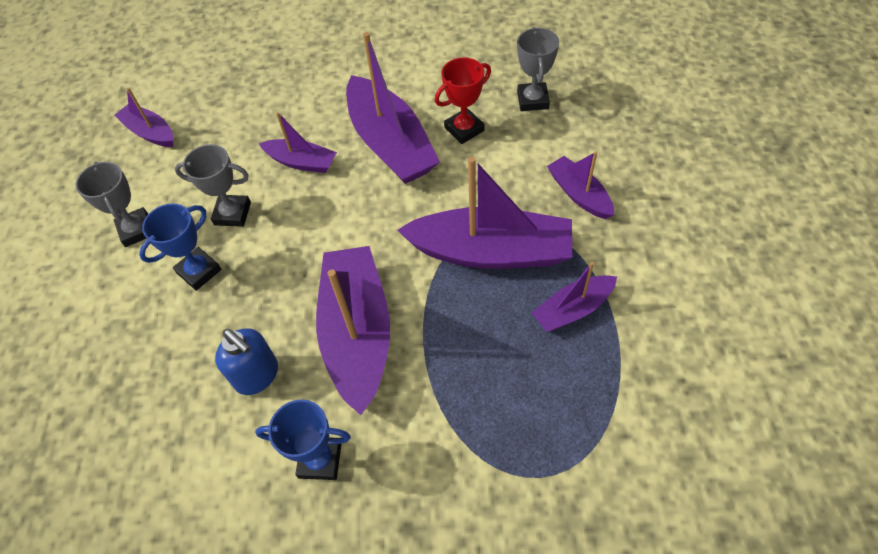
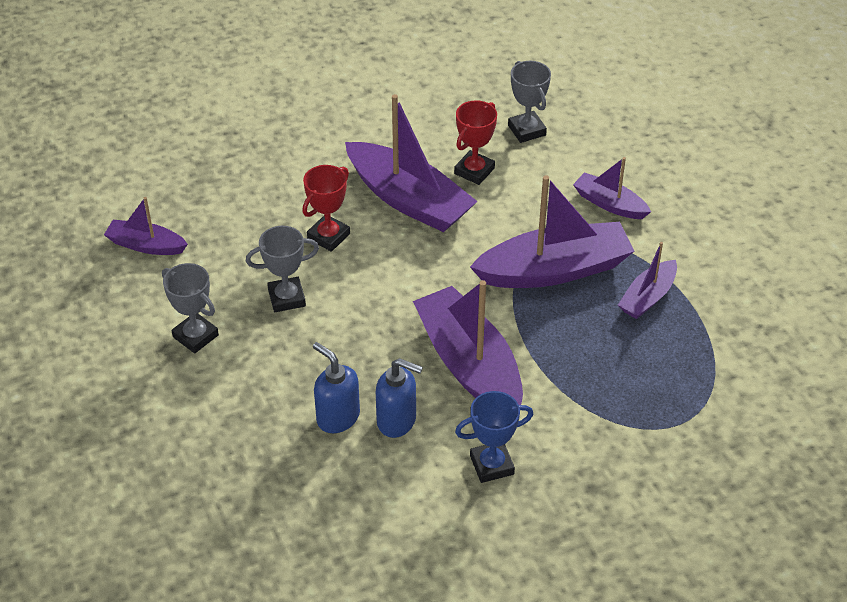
camera: 25 degrees left, 10 degrees down
blue trophy [139,203,221,291] -> none
purple boat [259,112,337,173] -> red trophy [302,165,350,252]
none -> blue soap dispenser [313,342,360,433]

